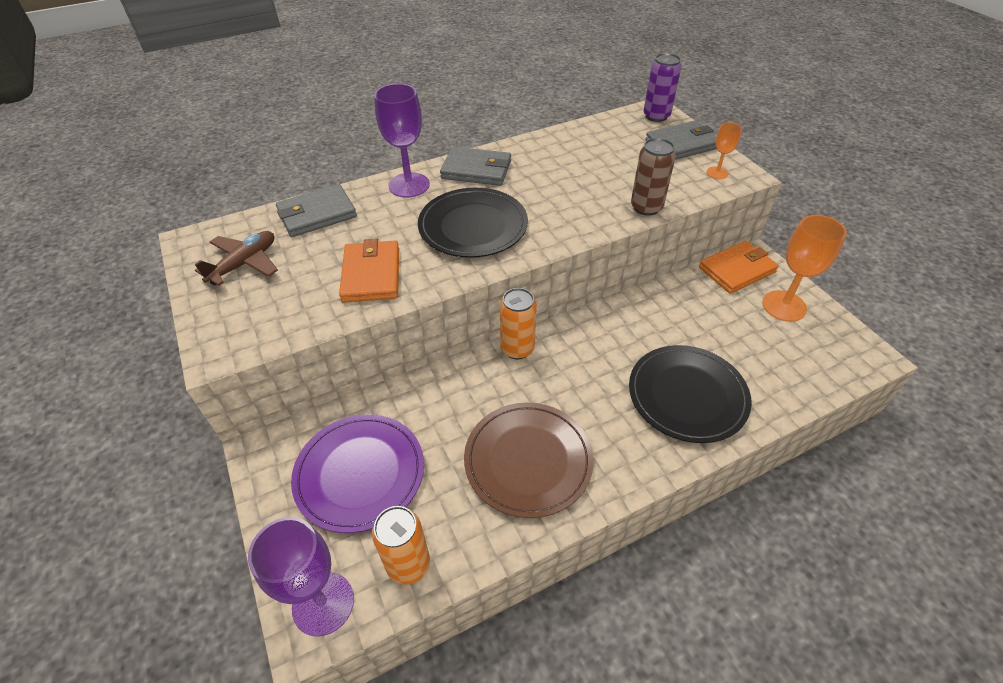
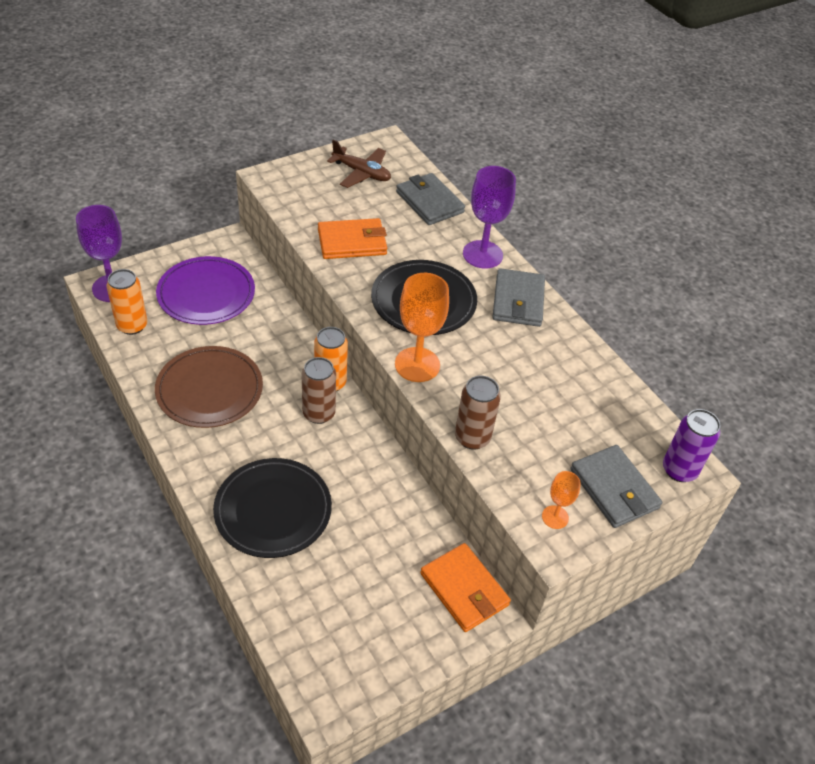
camera: 80 degrees right, 0 degrees up
orange goblet [762,215,847,322] -> orange goblet moved to [395,273,449,382]
none -> brown can [302,357,336,424]

